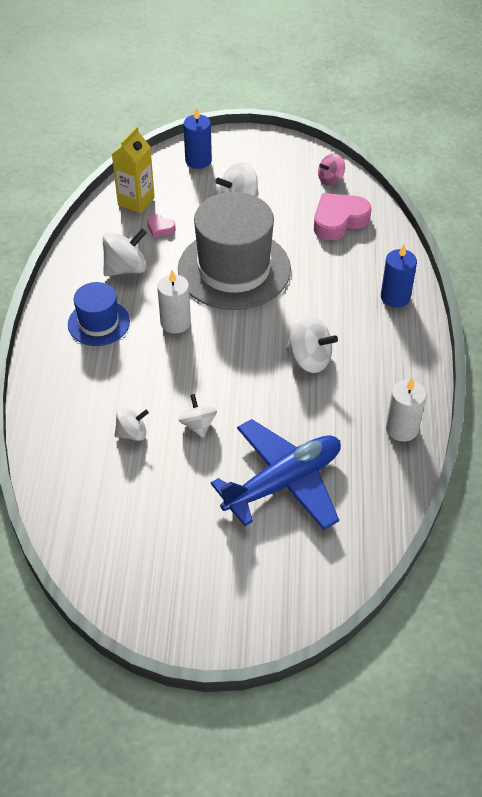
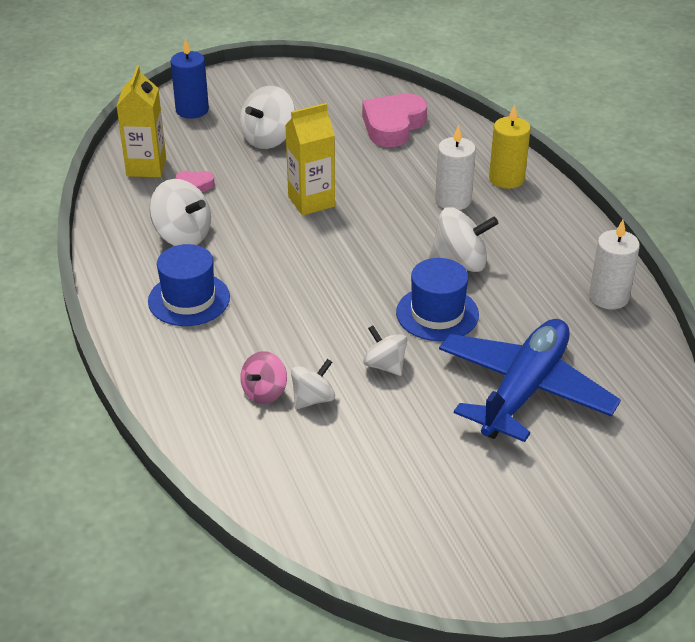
camera: 25 degrees left, 10 degrees down
white spinning top [103,229,147,276] -> white spinning top turned 90 degrees clockwise [149,179,211,246]
white candle [157,270,191,334] -> white candle moved to [435,125,476,210]
grey hat [178,192,291,310] -> yellow carton [285,103,335,215]
pink spinning top [318,153,345,186] -> pink spinning top moved to [240,351,287,404]
blue candle [381,245,417,308] -> yellow candle [489,104,531,189]
none -> blue hat [396,258,479,341]

